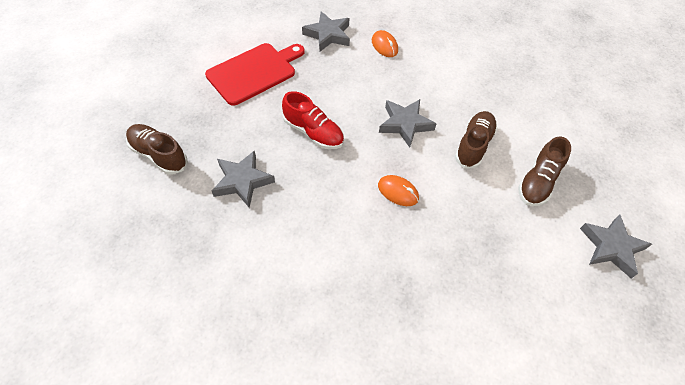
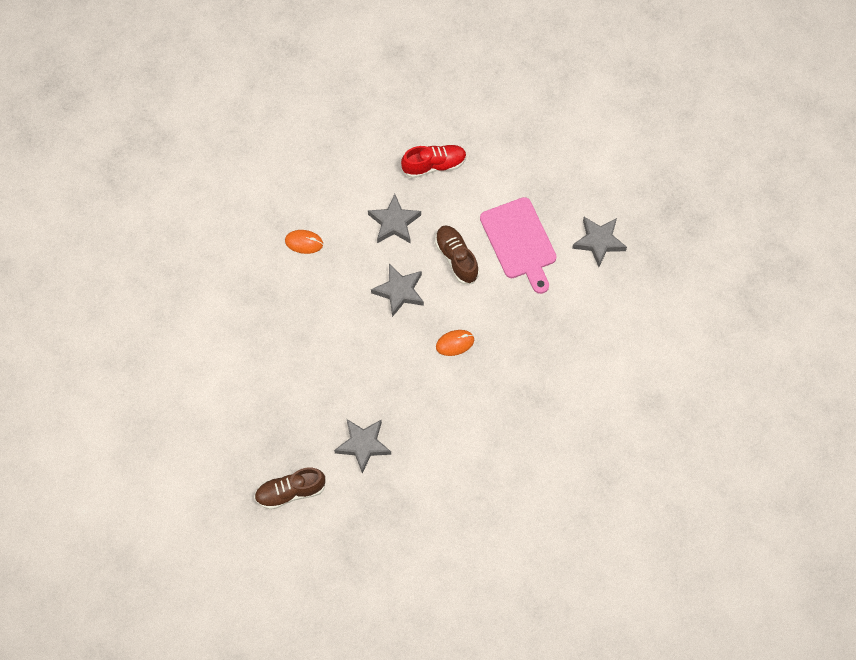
camera: 50 degrees left, 10 degrees up
red cutting board [205,43,305,106] -> none
red shoe [282,91,344,149] -> red shoe moved to [401,144,467,178]
grey star [302,11,350,51] -> grey star moved to [368,194,421,244]
brown shoe [518,136,571,206] -> pink cutting board [480,197,557,294]

